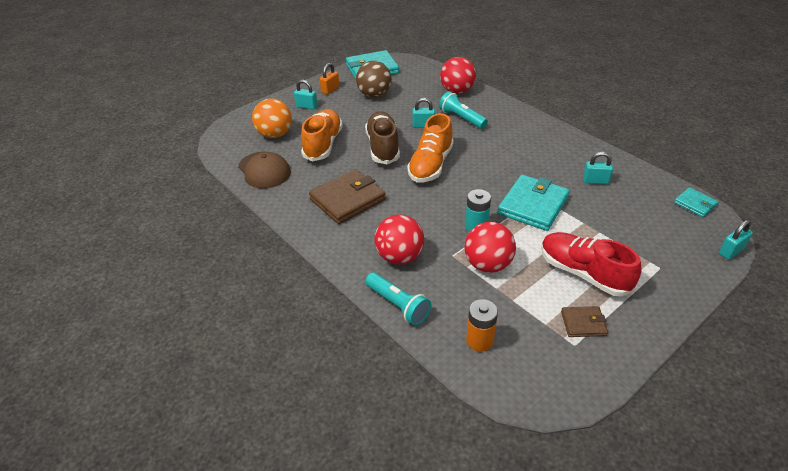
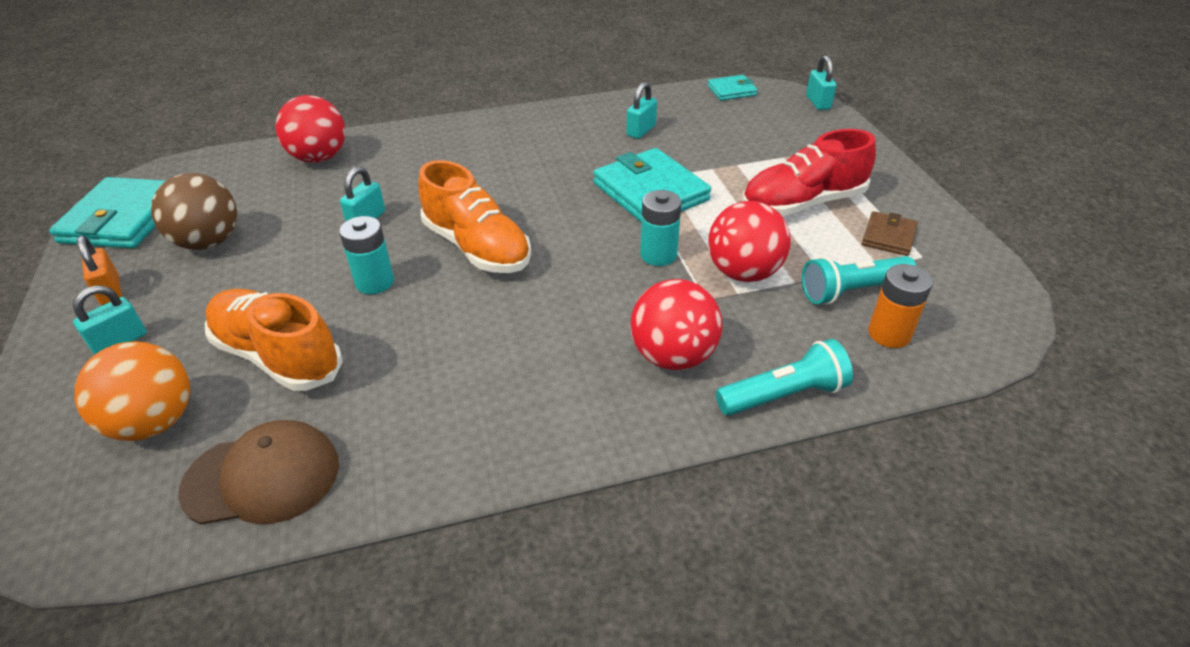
camera: 65 degrees left, 0 degrees up
brown wallet [309,169,386,224] -> none
brown shoe [365,111,400,164] -> turquoise battery [339,216,394,294]
turquoise flashlight [439,91,488,129] -> turquoise flashlight moved to [802,256,917,305]

